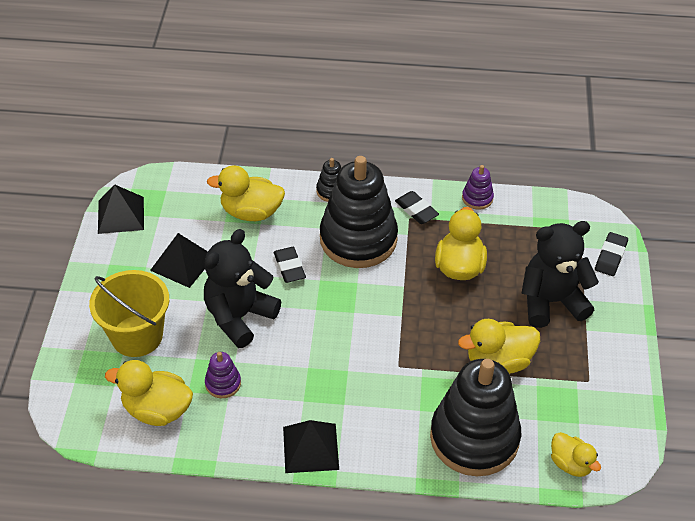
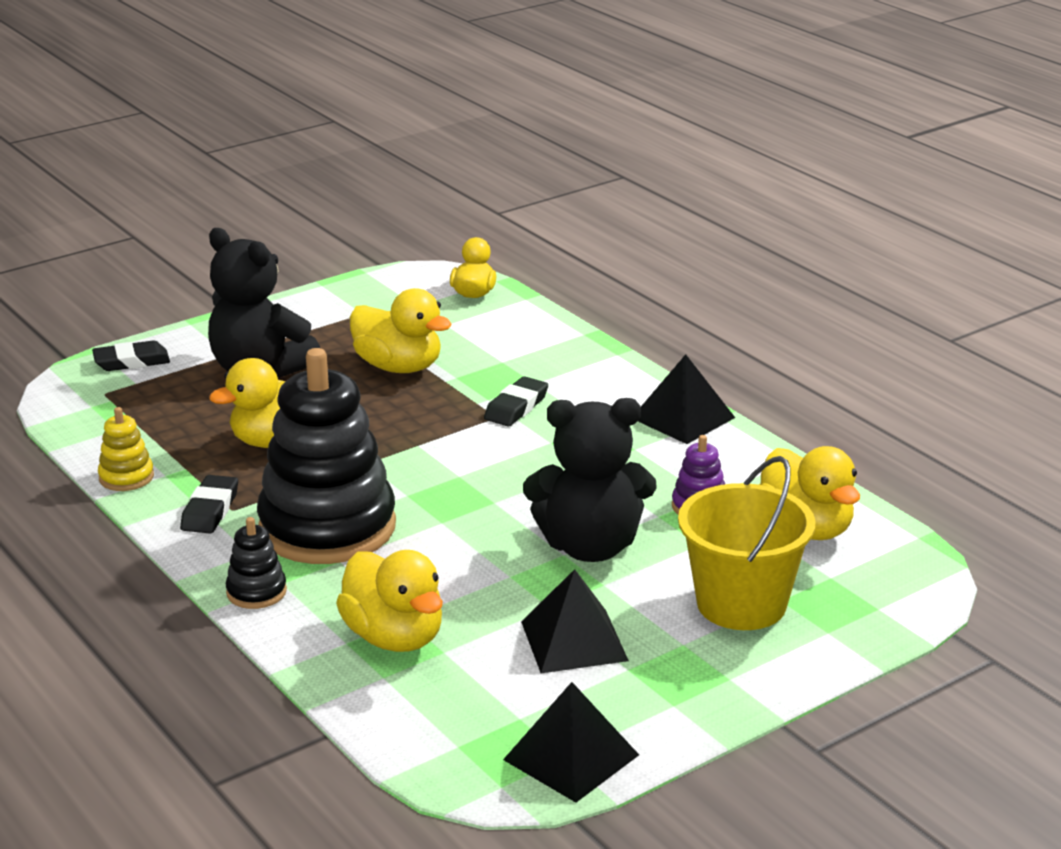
camera: 130 degrees left, 20 degrees down
black eraser [274,247,306,283] -> black eraser moved to [484,376,548,426]
black stacking toy [430,359,521,476] -> none
purple stacking toy [462,165,494,210] -> yellow stacking toy [98,407,154,491]

